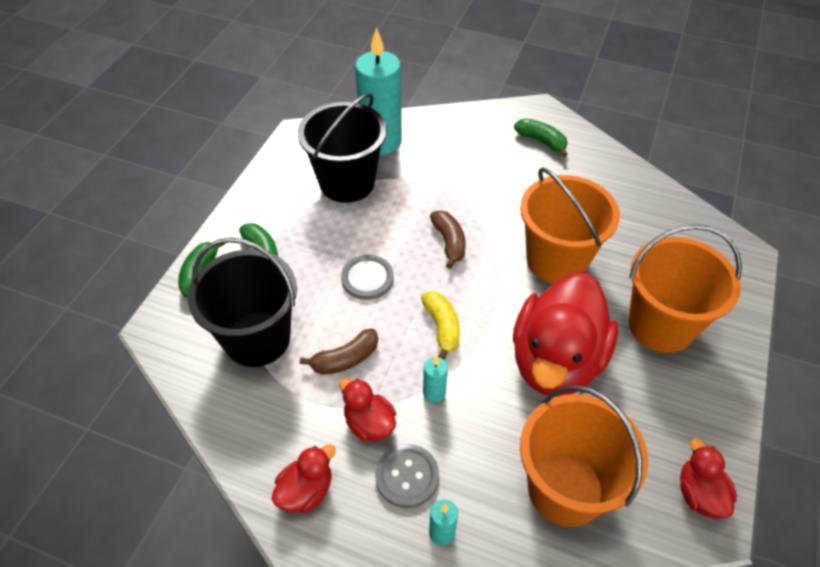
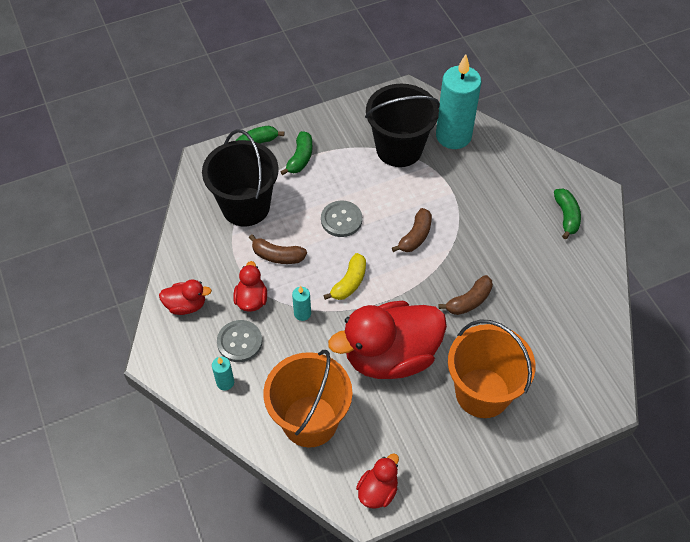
camera: 45 degrees right, 5 degrees up
orange bucket [520,167,620,284] -> brown banana [439,275,493,315]

